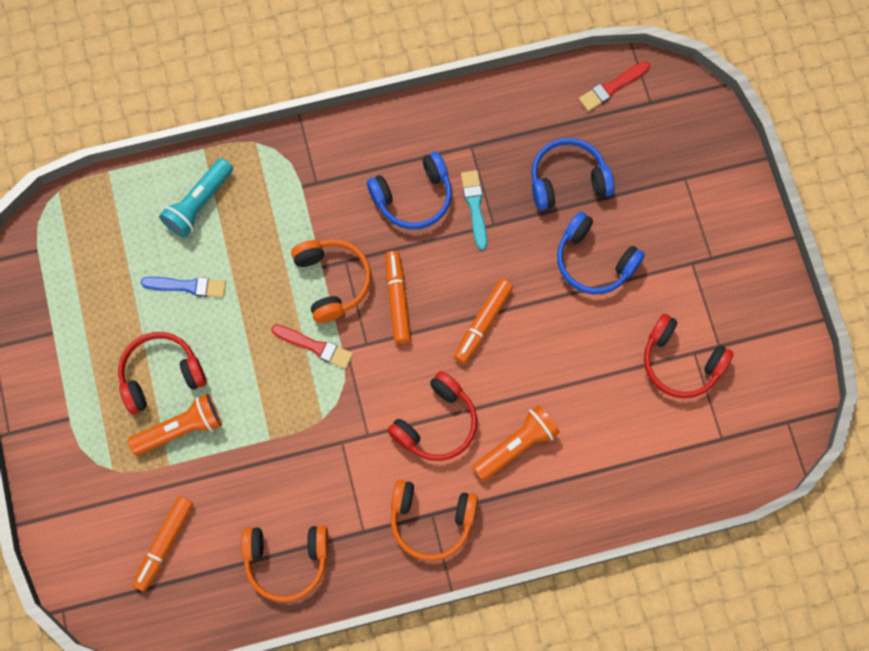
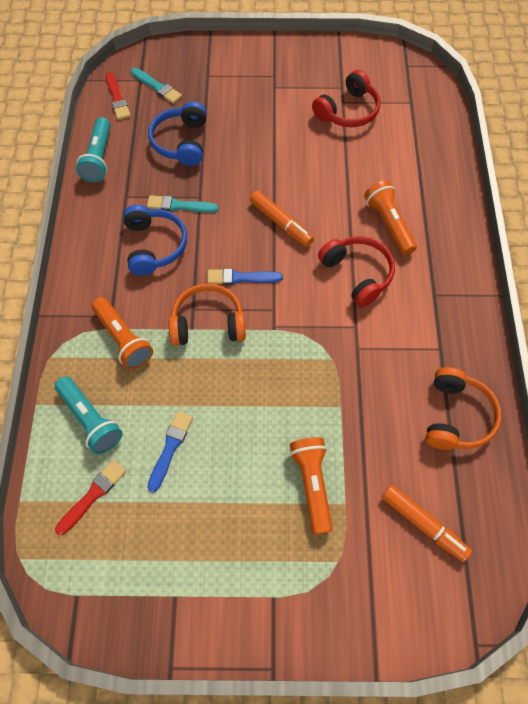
camera: 75 degrees left, 10 degrees down
red headphones [118,332,206,414] -> none
red brush [271,325,353,369] -> red brush moved to [55,460,126,535]
orange marker [386,251,411,344] -> blue brush [207,269,283,285]
orange headphones [391,480,478,561] -> none
blue headphones [557,212,645,294] -> none
none -> turquoise flashlight [76,117,111,182]
none -> orange flashlight [92,297,153,370]
none -> turquoise brush [131,68,182,104]

